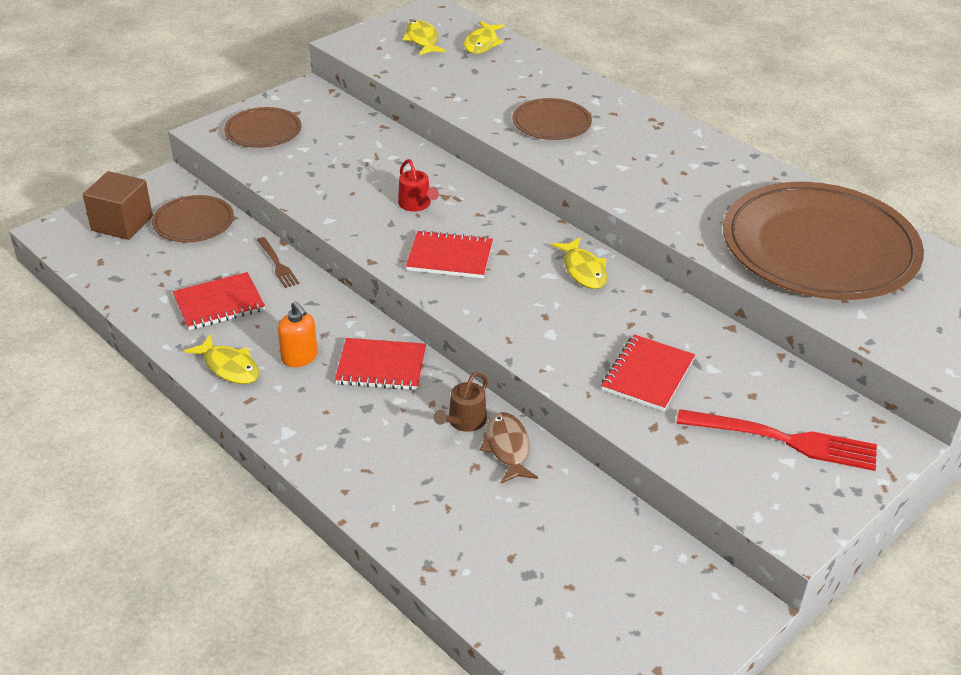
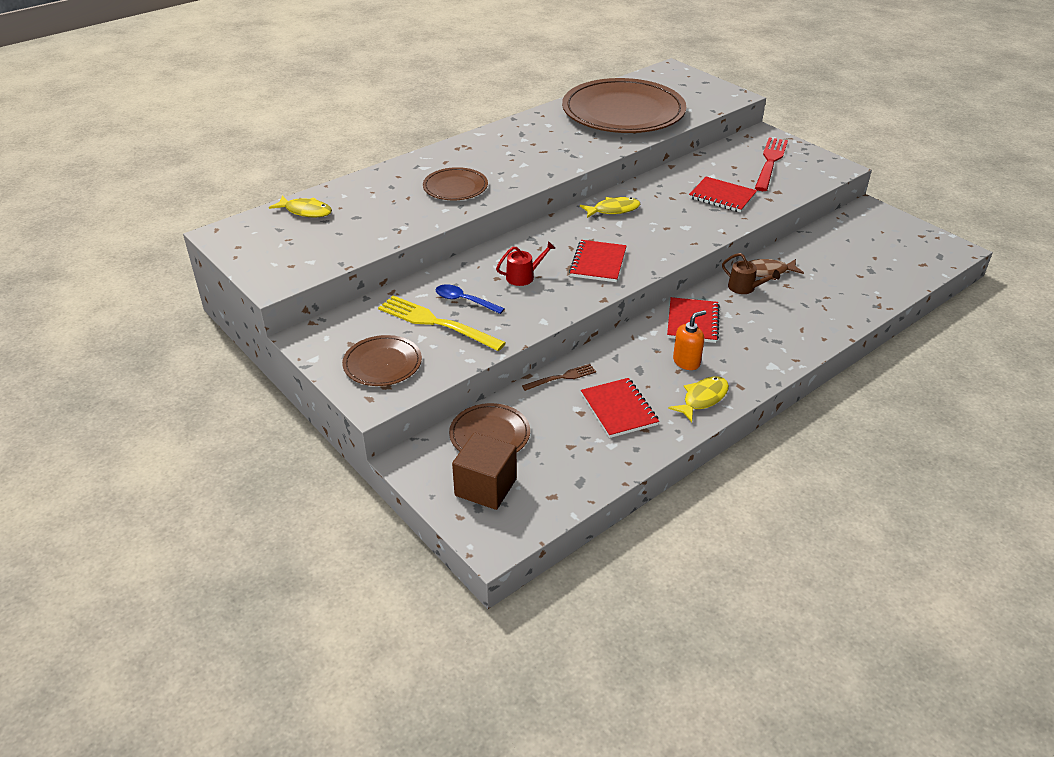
camera: 85 degrees left, 0 degrees up
yellow fish [403,20,446,55] -> none
none -> yellow fork [378,296,506,351]
none -> blue spoon [436,284,505,314]

